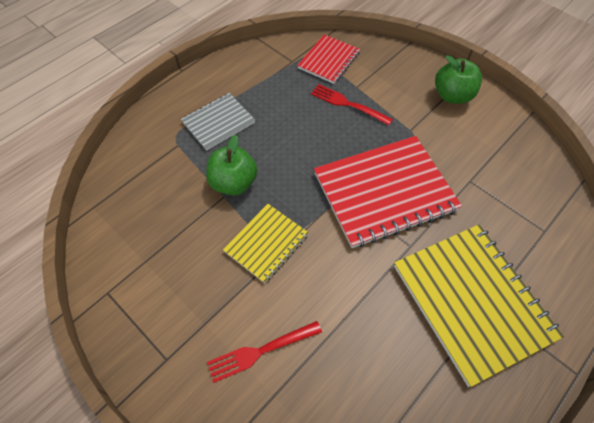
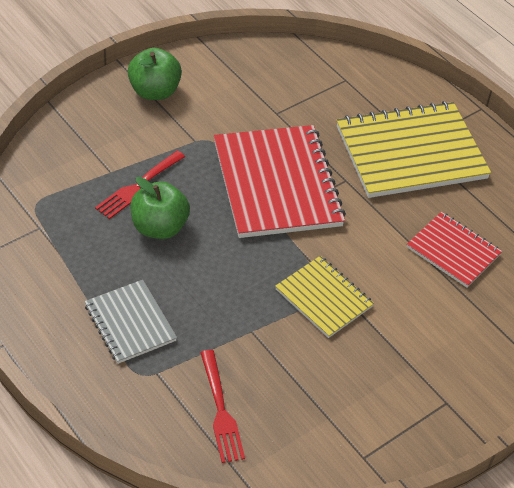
camera: 85 degrees left, 10 degrees down
green apple [206,134,257,195] -> green apple moved to [130,177,190,239]
red fork [207,321,322,383] -> red fork moved to [200,350,245,463]
red notebook [297,35,360,84] -> red notebook moved to [407,212,502,288]

